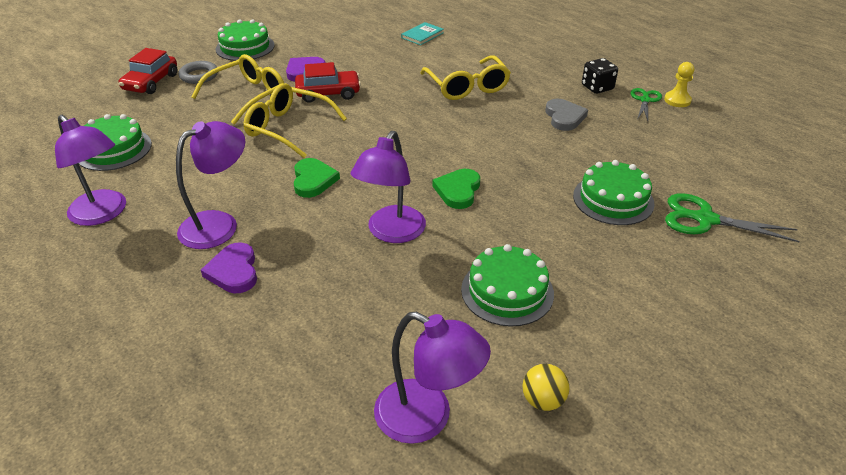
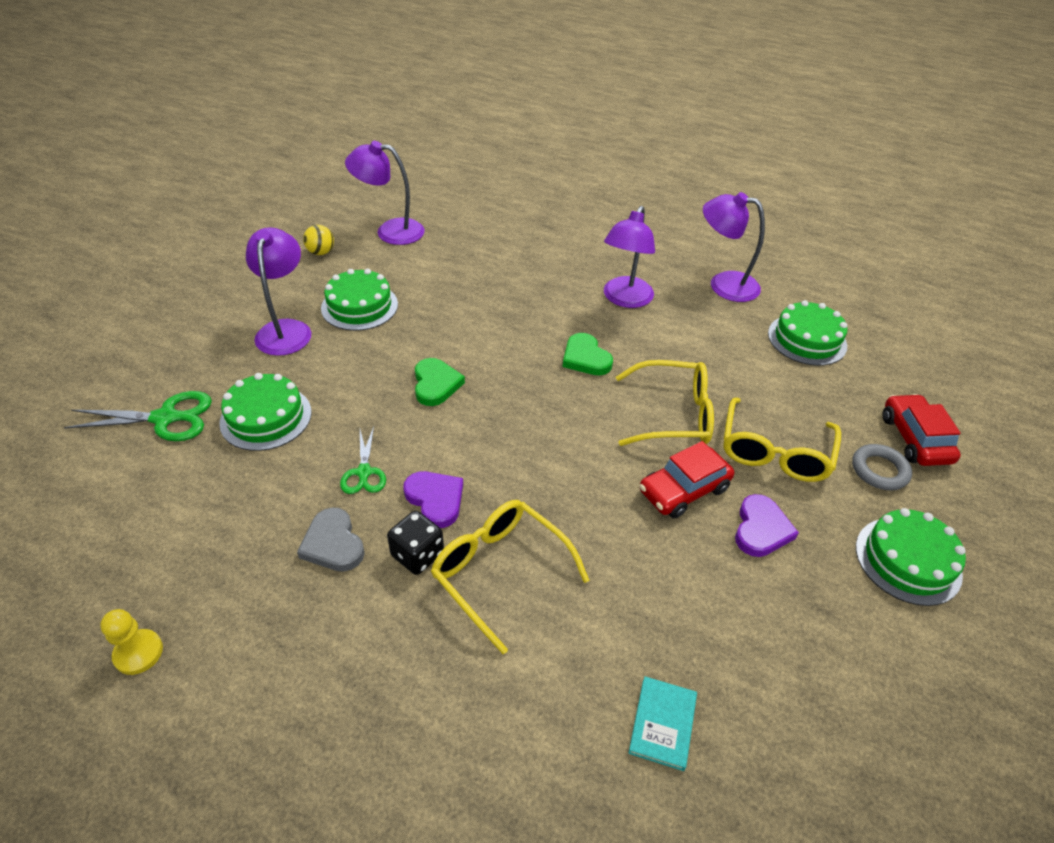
camera: 155 degrees right, 5 degrees up
purple heart [201,243,257,293] -> purple heart moved to [403,471,463,528]
purple lamp [350,131,426,243] -> purple lamp moved to [246,227,311,356]
black dice [582,58,618,94] -> black dice moved to [387,511,444,575]
green scissors [630,88,662,121] -> green scissors moved to [340,426,386,494]

